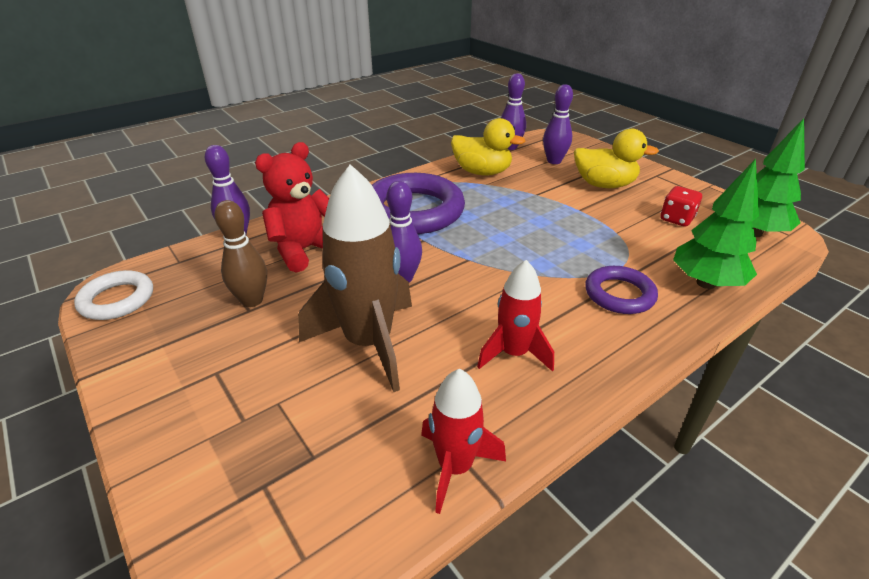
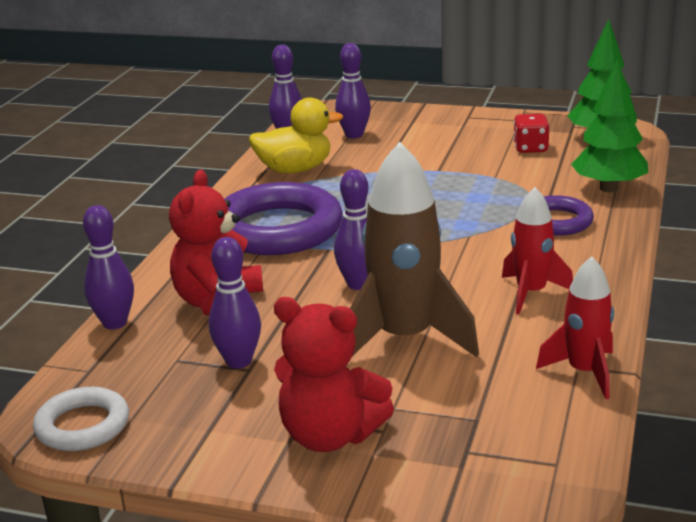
camera: 35 degrees left, 10 degrees down
brown bowling pin [214,200,267,307] -> purple bowling pin [209,237,261,369]
yellow duck [574,129,659,188] -> none
none -> red teddy bear [274,297,394,452]

